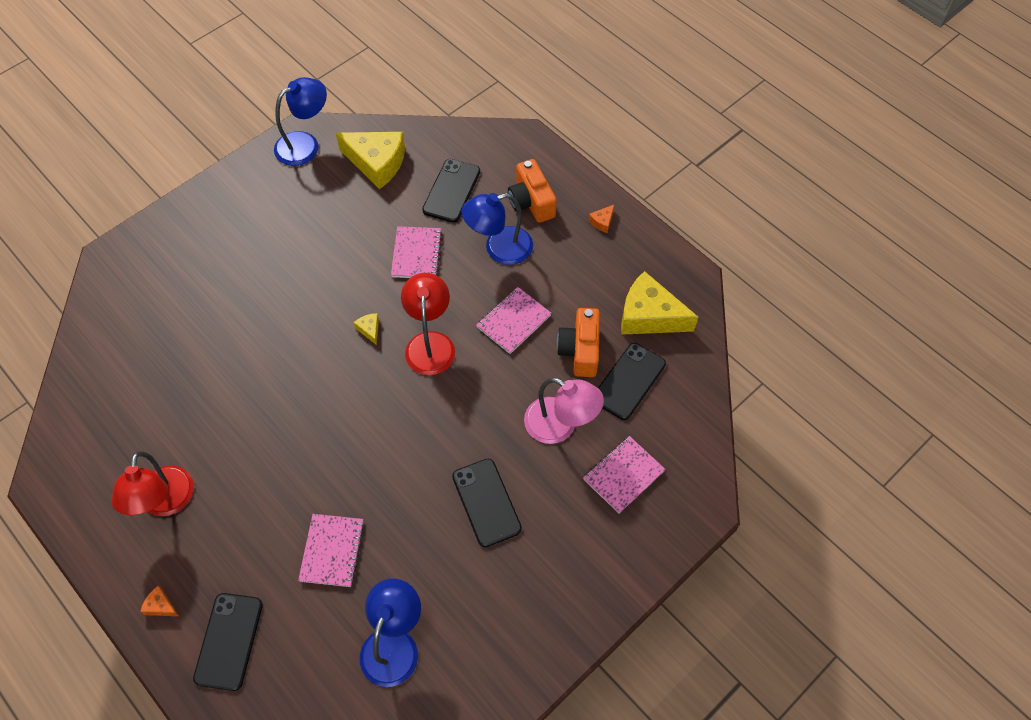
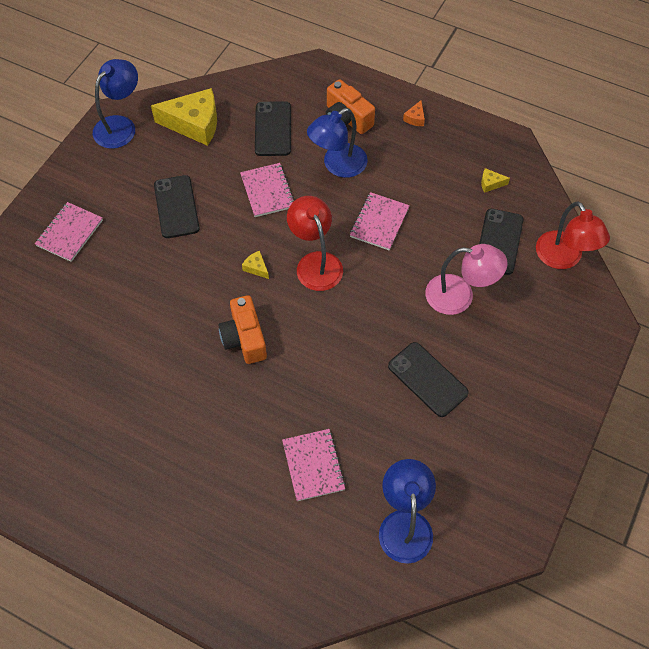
camera: 20 degrees left, 0 degrees up
red lamp [111,451,194,516] -> red lamp moved to [536,201,610,269]
orange cheese [140,586,179,616] -> none
black phone [193,593,263,691] -> black phone moved to [154,175,200,238]
orange camera [557,308,600,377] -> orange camera moved to [218,295,267,364]
pink notebook [583,436,666,513] -> pink notebook moved to [35,202,103,262]
yellow cheese [621,271,698,335] -> yellow cheese [481,168,510,193], size x0.41

